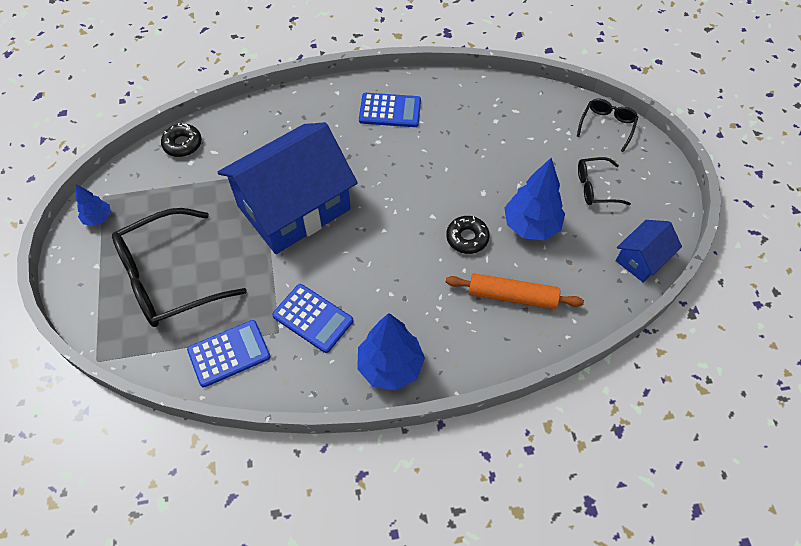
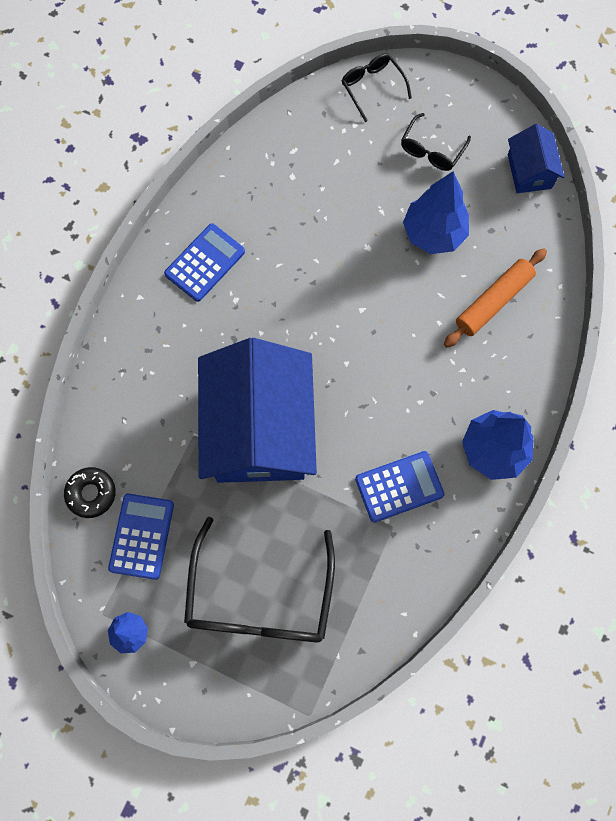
camera: 55 degrees left, 15 degrees up
blue calculator [187,320,271,387] -> blue calculator moved to [108,494,174,580]
black donut [446,216,490,254] -> none

